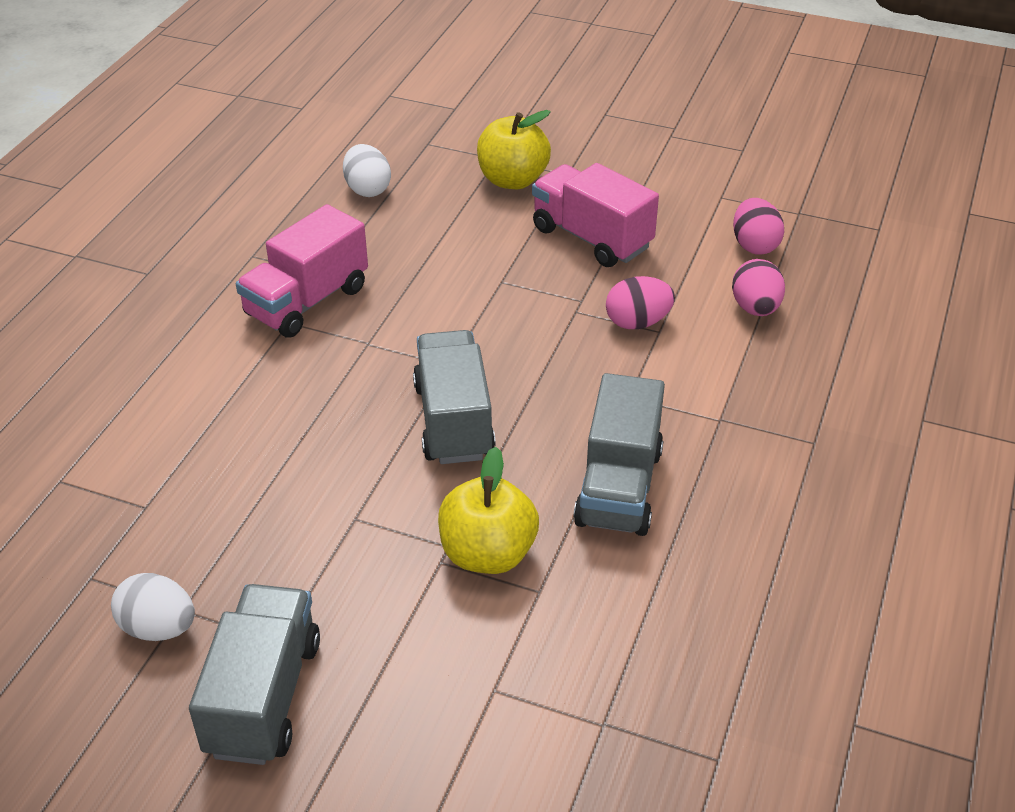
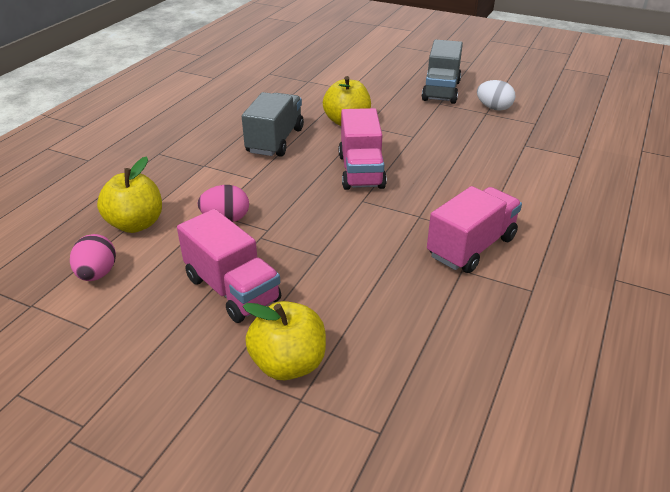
camera: 175 degrees left, 5 degrees down
white egg [343,144,391,197] -> none
grey truck [413,330,496,464] -> pink truck [339,108,387,190]
pink egg [732,259,785,316] -> yellow apple [97,156,162,233]

